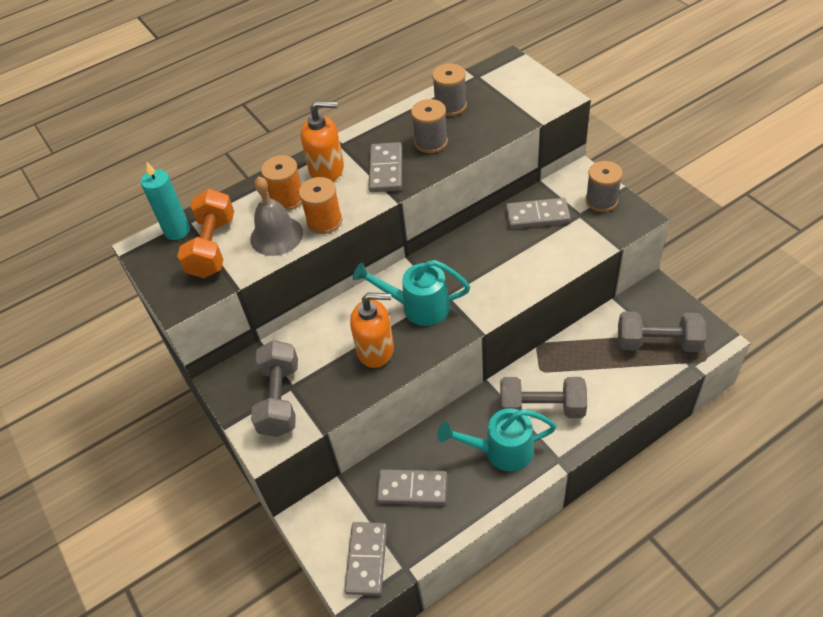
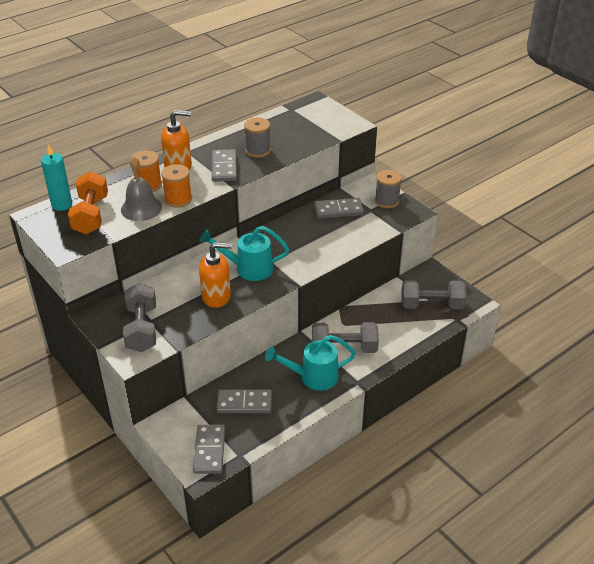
camera: 10 degrees left, 10 degrees down
grey spool [432,64,467,116] -> none

